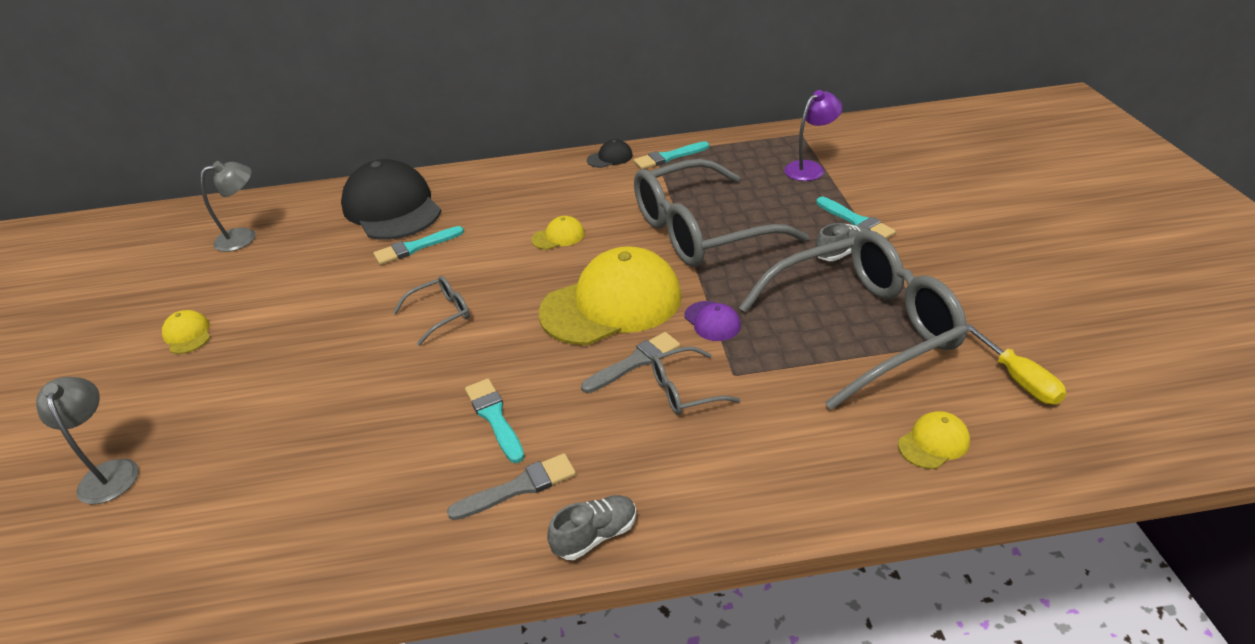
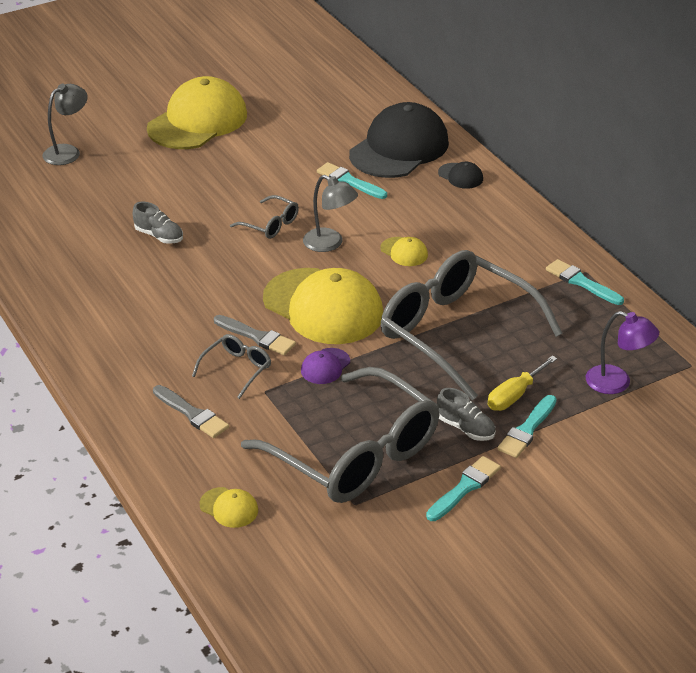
camera: 65 degrees right, 0 degrees up
yellow cap [162,310,210,354] -> yellow cap [147,76,247,149], size x2.41
grey lamp [201,161,256,252] -> grey lamp moved to [303,175,358,252]
grey brush [447,453,576,520] -> grey brush moved to [153,385,229,438]
turquoise brush [465,379,524,463] -> turquoise brush moved to [426,456,501,521]
grey shoe [547,495,637,560] -> grey shoe moved to [133,202,183,244]
black cap [587,139,633,168] -> black cap moved to [438,162,483,189]
grey glasses [651,346,740,415] -> grey glasses turned 75 degrees clockwise [192,334,271,399]
yellow screwdriver [967,324,1066,405] -> yellow screwdriver moved to [488,356,557,411]

